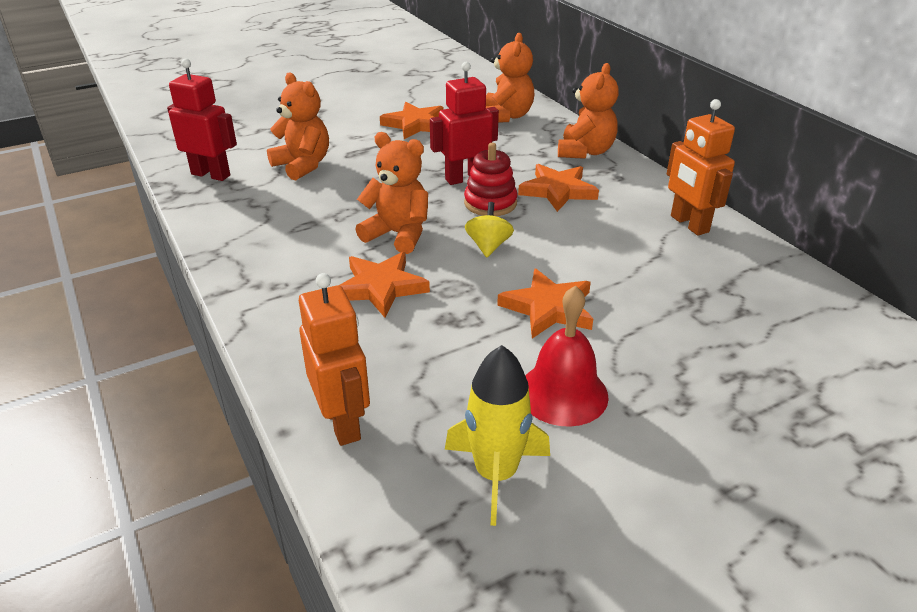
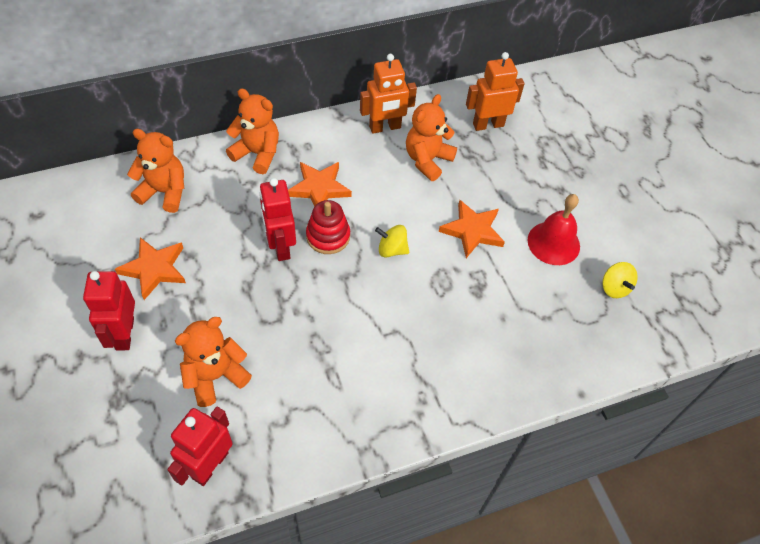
camera: 85 degrees left, 20 degrees up
orange robot [299,273,370,446] -> orange robot moved to [466,52,524,131]
orange star [339,252,430,318] -> none
orange teddy bear [355,132,428,254] -> orange teddy bear moved to [406,94,457,181]
yellow rocket [445,345,550,526] -> yellow spinning top [602,262,638,298]
none -> red robot [83,271,135,351]

